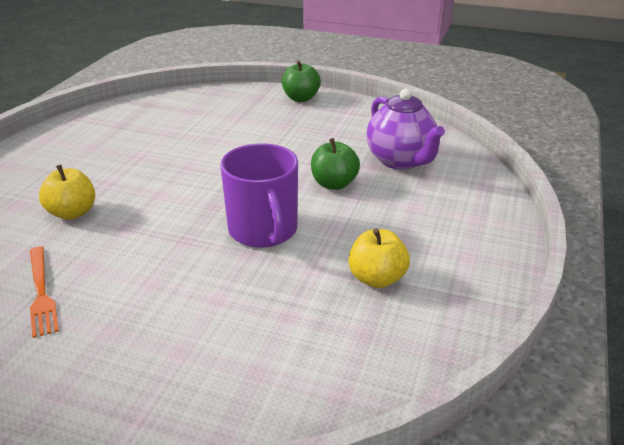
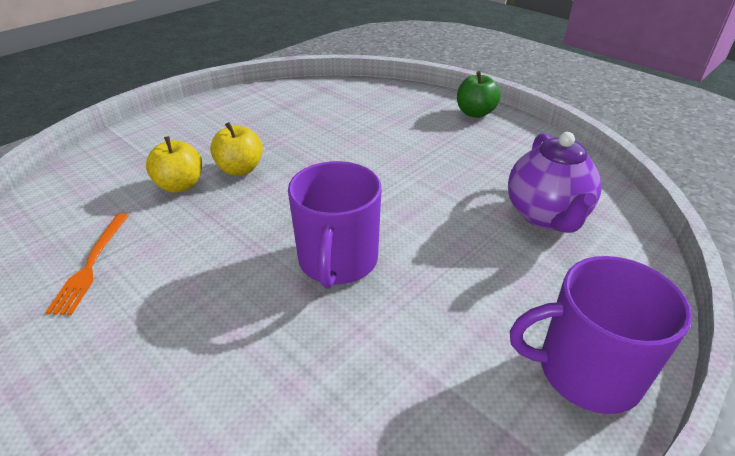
camera: 25 degrees right, 5 degrees up
green apple [311,138,360,190] -> none
yellow apple [348,228,410,288] -> yellow apple moved to [210,122,263,176]
none -> purple mug [510,256,692,414]

